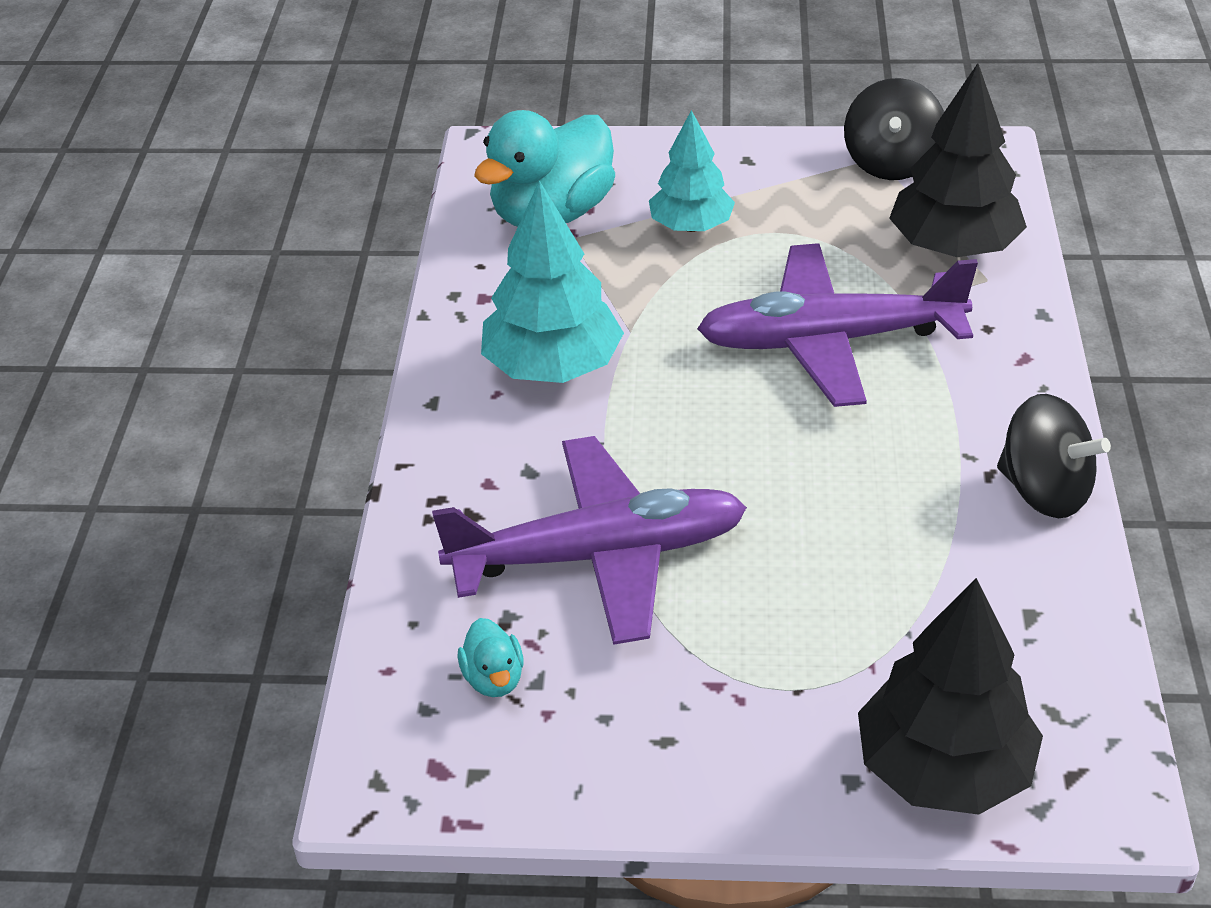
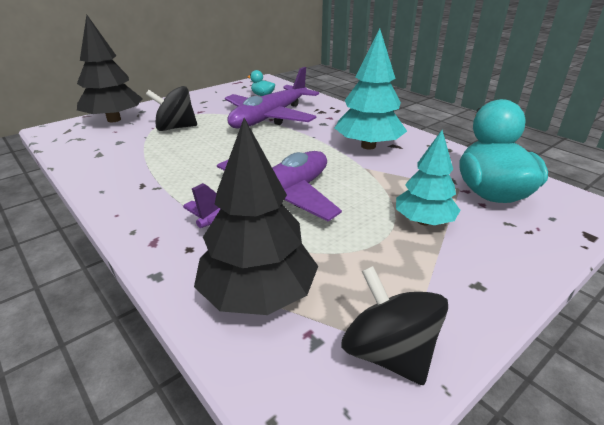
camera: 135 degrees right, 10 degrees down
black spinning top [997,394,1111,518] -> black spinning top moved to [145,86,197,131]

